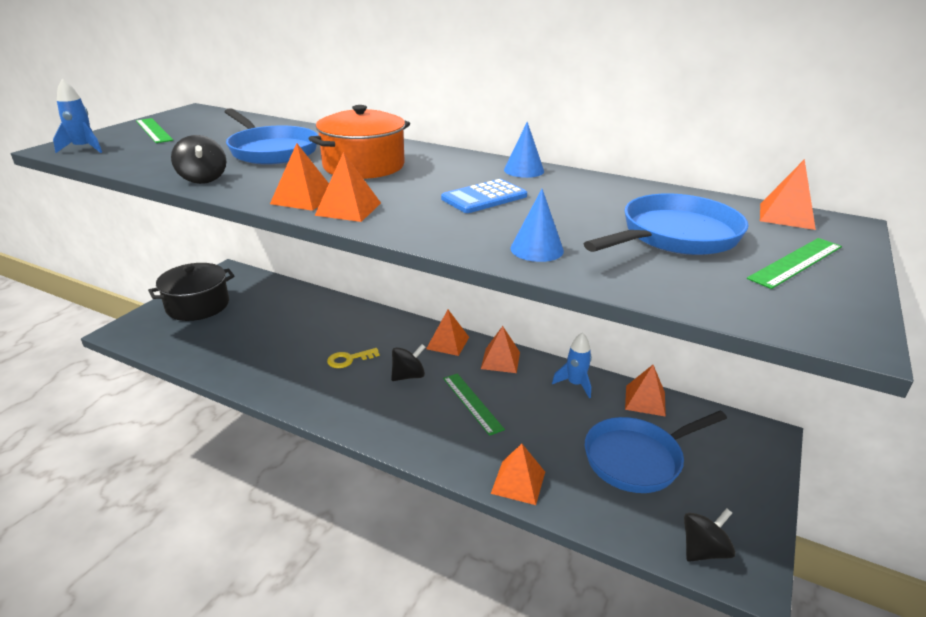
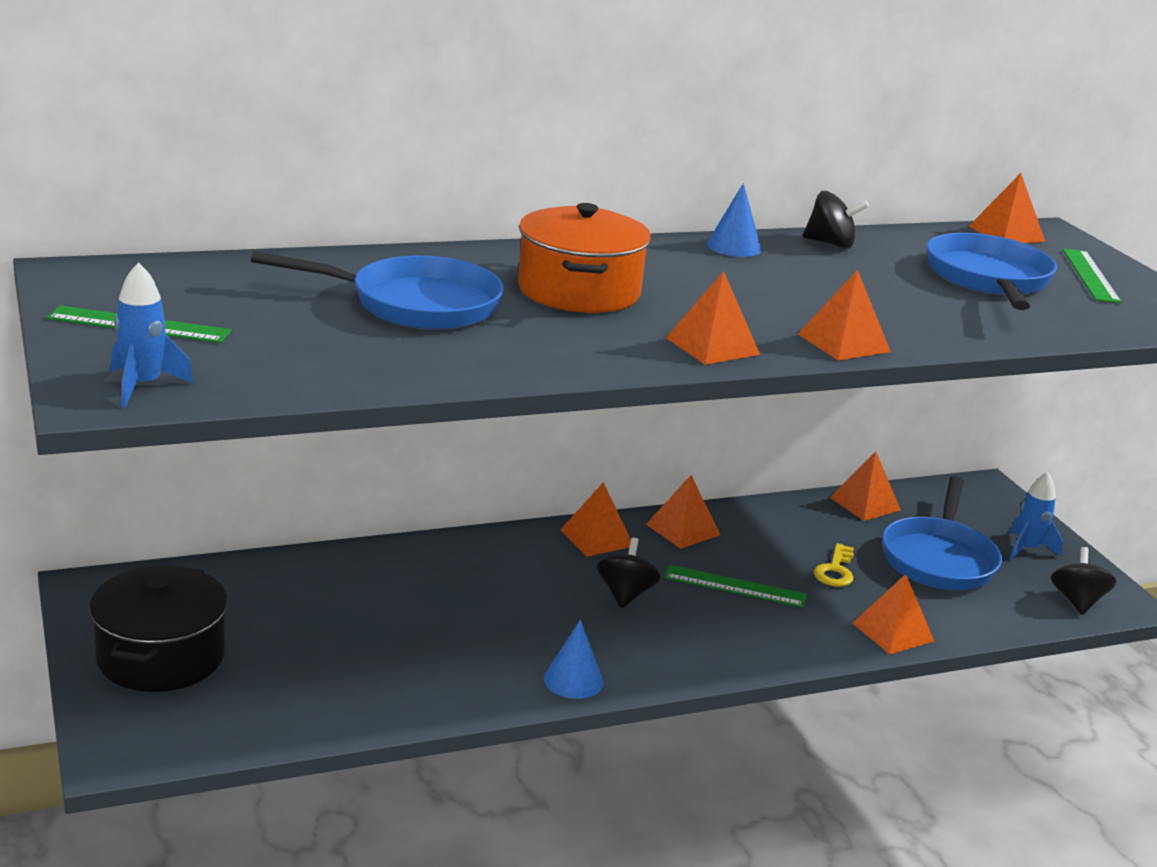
camera: 50 degrees left, 5 degrees down
black spinning top [171,135,226,184] -> black spinning top moved to [803,191,869,249]
orange pyramid [270,143,329,211] -> orange pyramid moved to [798,269,891,361]
yellow key [327,348,380,368] -> yellow key moved to [814,543,854,587]
blue calculator [441,179,527,213] -> none
blue cone [510,189,564,262] -> blue cone moved to [544,620,604,699]
blue rocket [552,332,592,398] -> blue rocket moved to [1009,472,1063,561]

